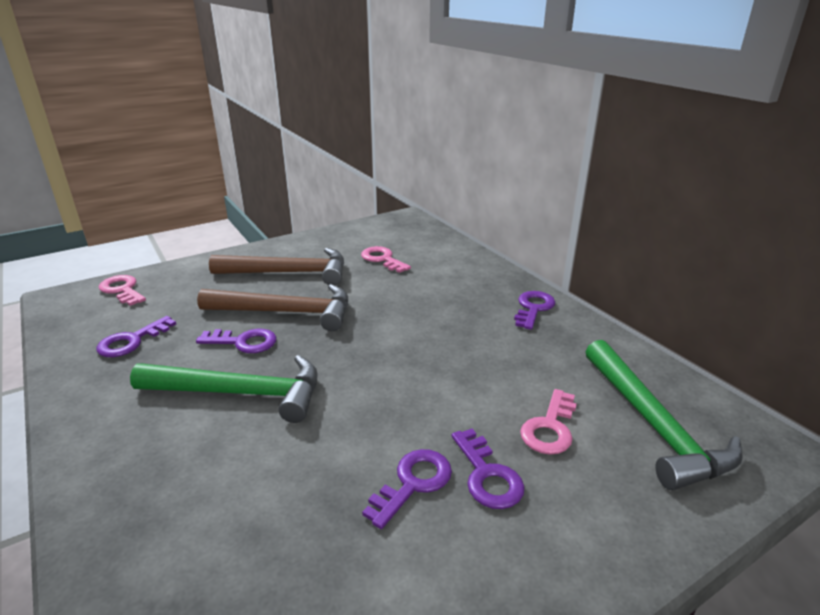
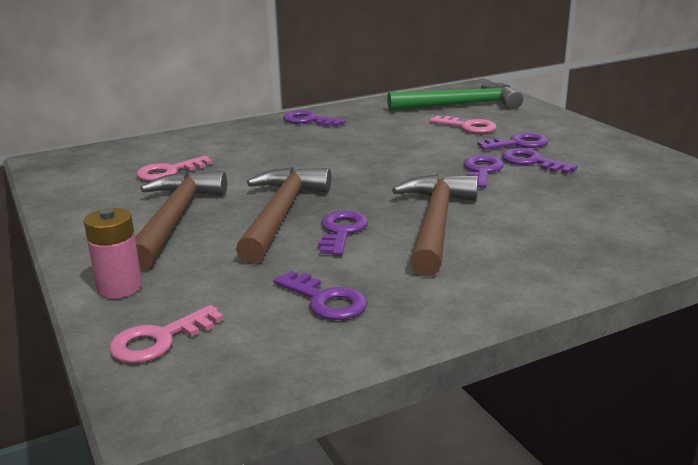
camera: 85 degrees left, 5 degrees down
green hammer [130,355,318,423] -> brown hammer [392,174,478,276]
none -> pink battery [84,208,142,299]
none -> purple key [464,155,504,188]

